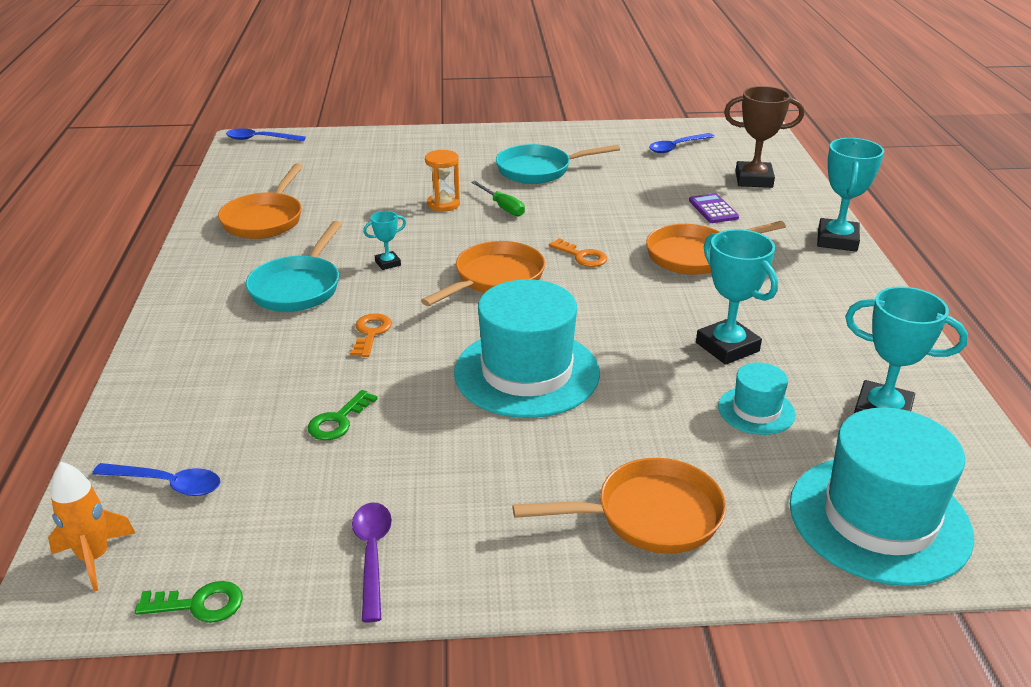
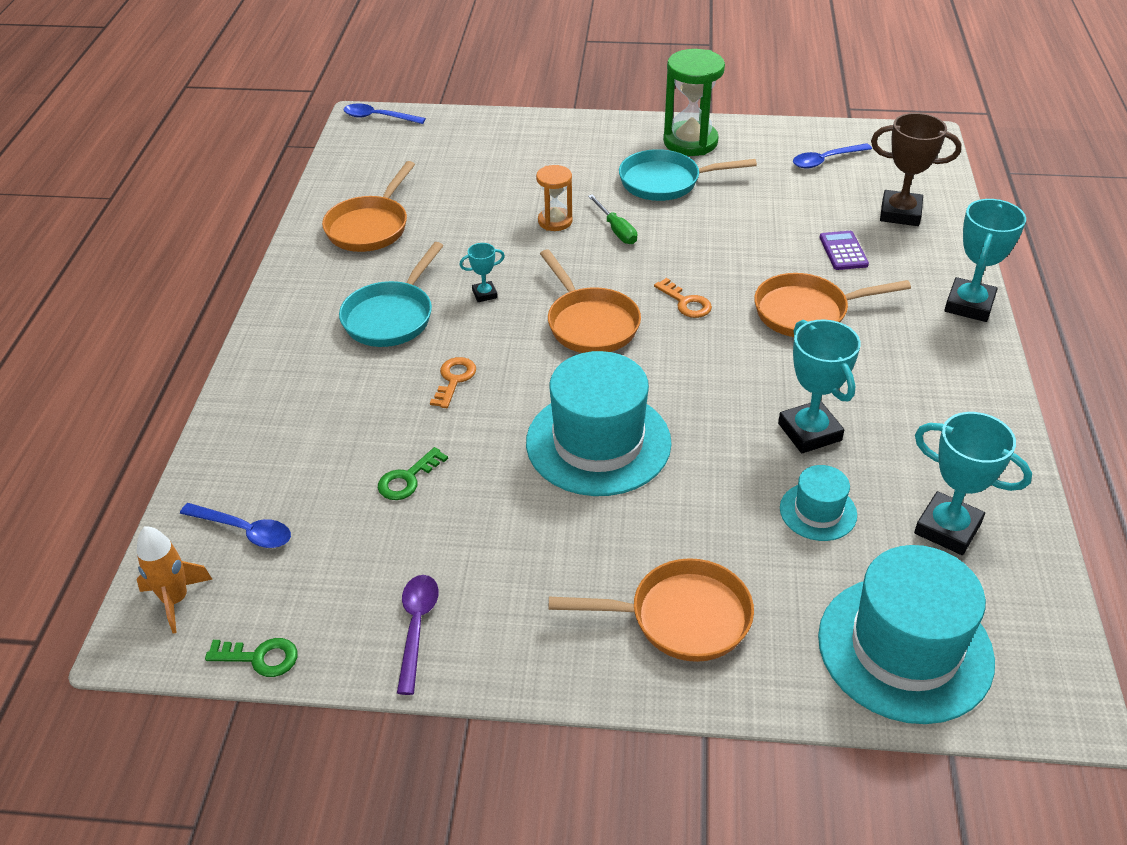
camera: 10 degrees right, 10 degrees up
orange pan [421,241,545,306] -> orange pan turned 105 degrees clockwise [540,249,641,353]
none -> green hourglass [663,49,725,156]

